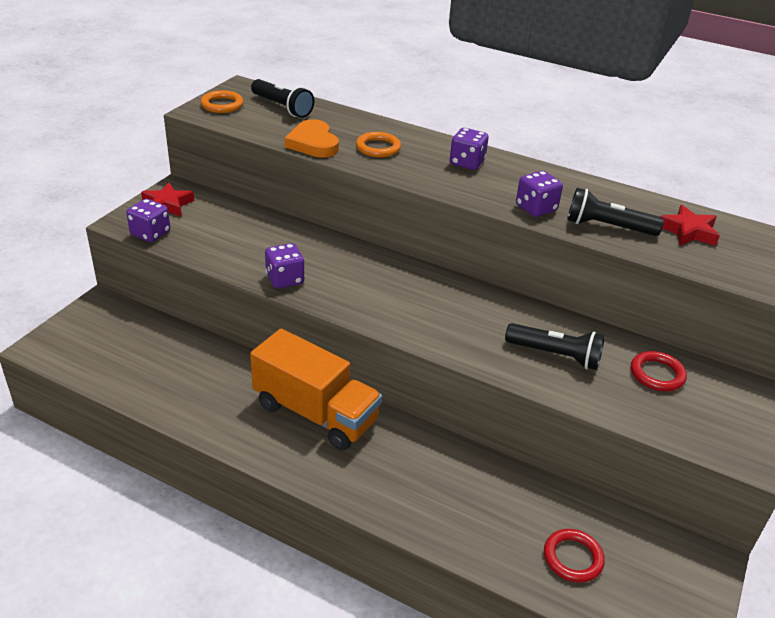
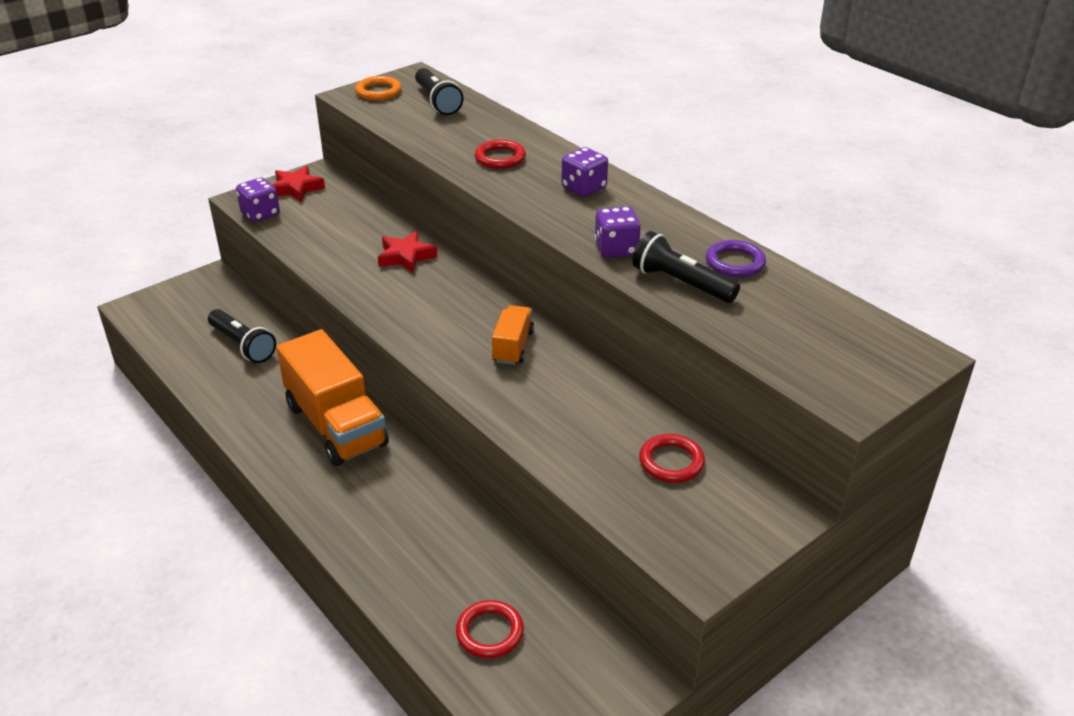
camera: 25 degrees right, 0 degrees up
purple dice [265,243,304,289] -> none
orange heart [285,119,339,158] -> none
orange ring [356,132,401,158] -> red ring [475,140,526,169]
black flashlight [505,323,605,370] -> black flashlight moved to [208,309,276,363]
red star [660,205,720,246] -> red star moved to [378,231,437,273]
none -> orange truck [492,305,534,365]
none -> purple ring [706,240,766,277]

